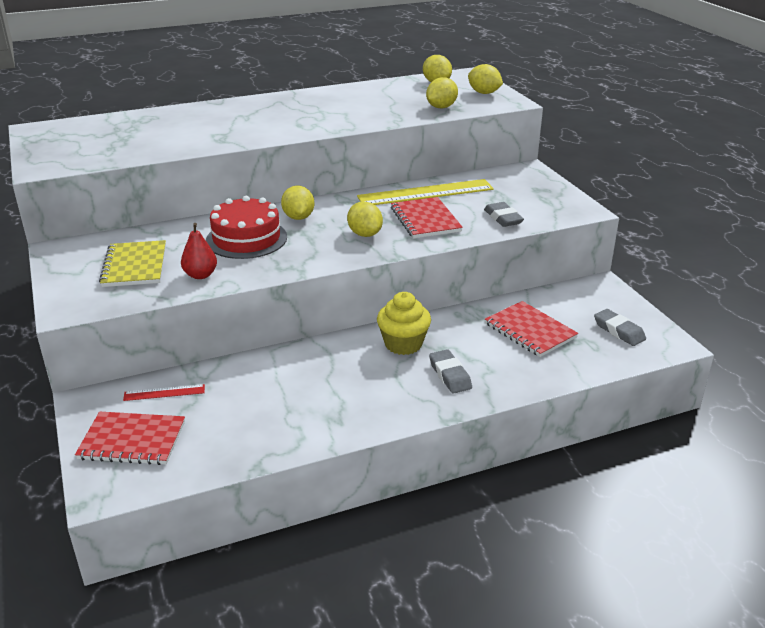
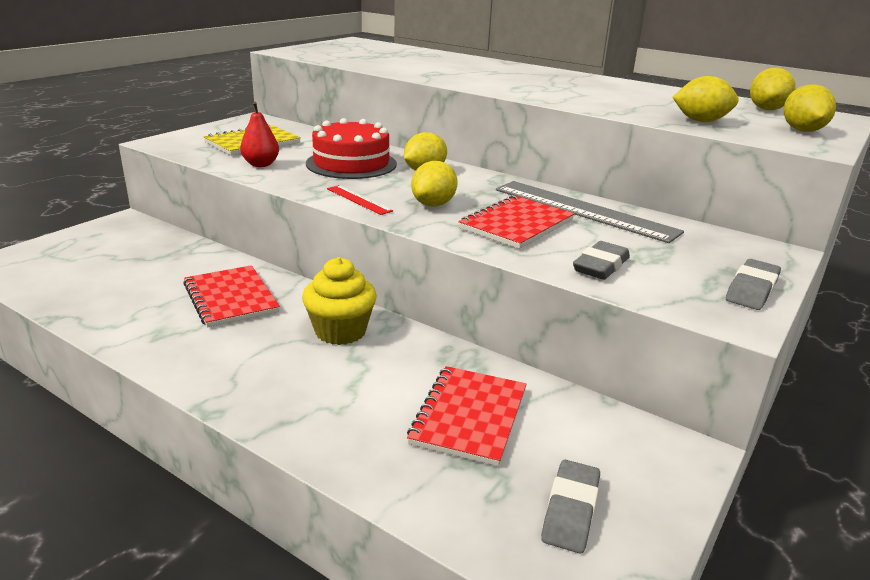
camera: 55 degrees right, 5 degrees down
red notebook [75,412,185,465] -> red notebook moved to [183,265,280,328]
red ruler [123,384,205,401] -> red ruler moved to [327,185,393,215]
yellow ruler [357,179,494,205] -> grey ruler [496,181,684,243]
grey eraser [429,349,472,394] -> grey eraser moved to [726,259,781,310]

